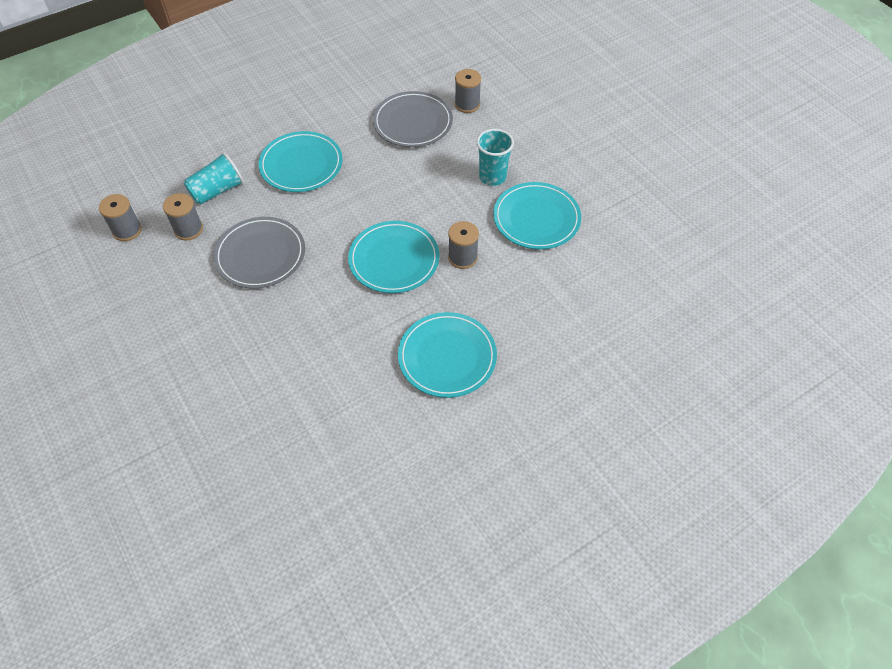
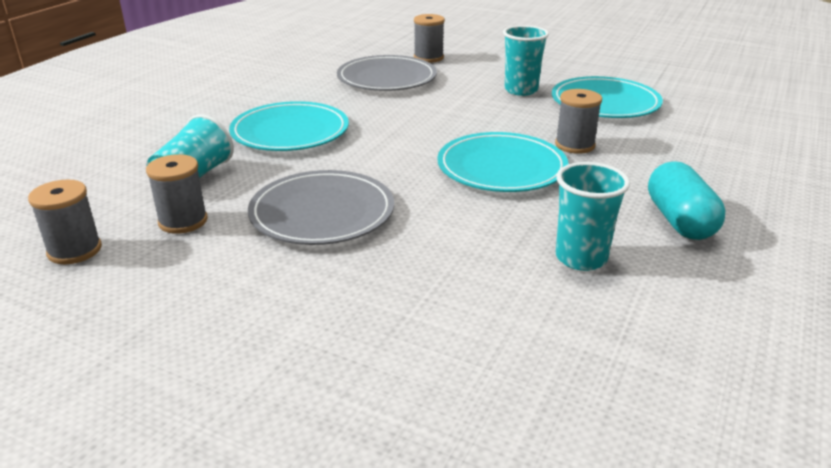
camera: 30 degrees left, 25 degrees down
turquoise plate [398,312,497,398] -> turquoise capsule [648,162,725,240]
none -> turquoise cup [556,162,630,271]

